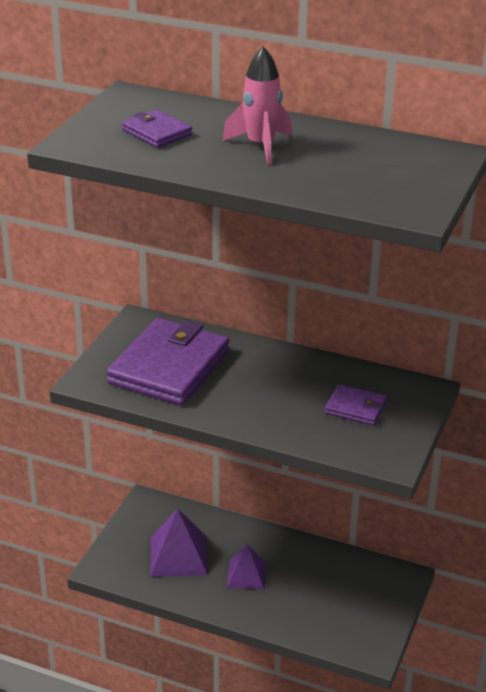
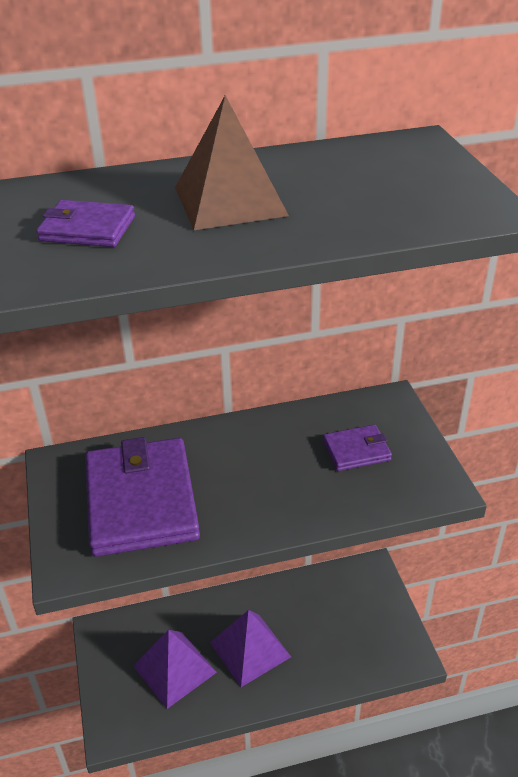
camera: 35 degrees left, 5 degrees up
pink rocket [222,46,292,165] -> brown pyramid [175,95,289,230]
purple pyramid [227,544,266,589] -> purple pyramid [210,610,291,687], size x1.53

